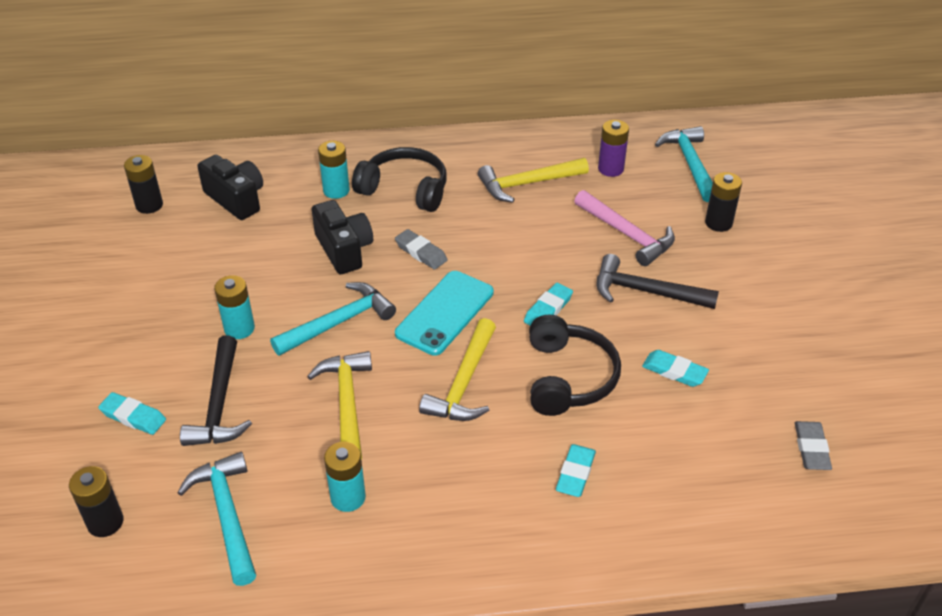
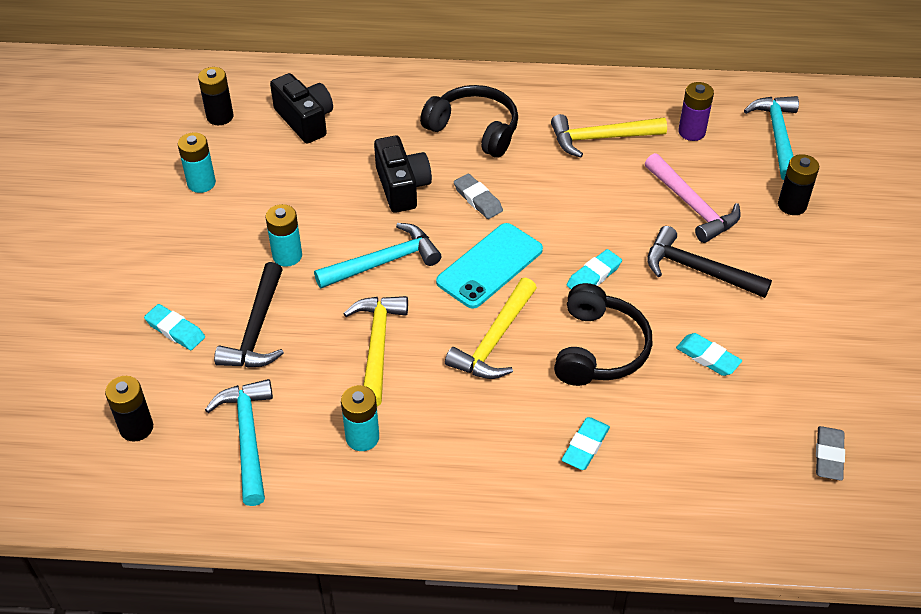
camera: 10 degrees right, 5 degrees up
turquoise battery [318,141,350,199] -> turquoise battery moved to [178,132,216,193]

